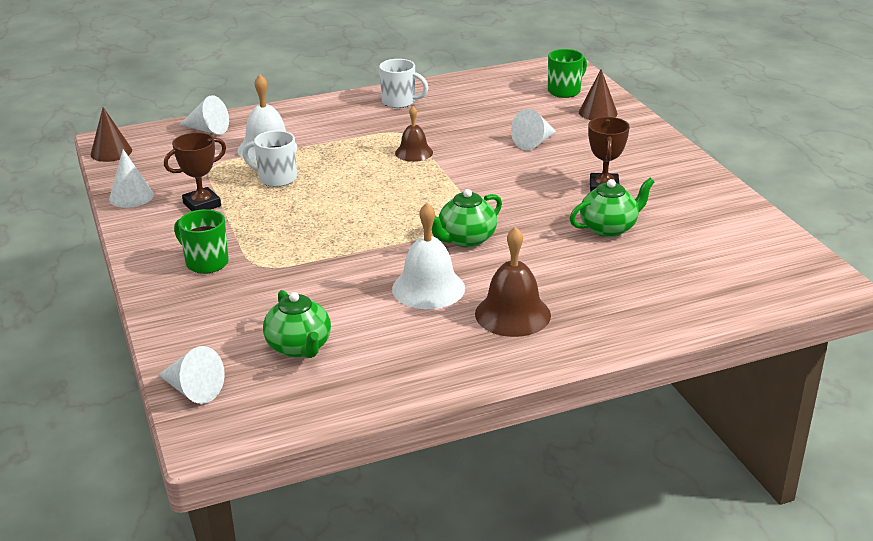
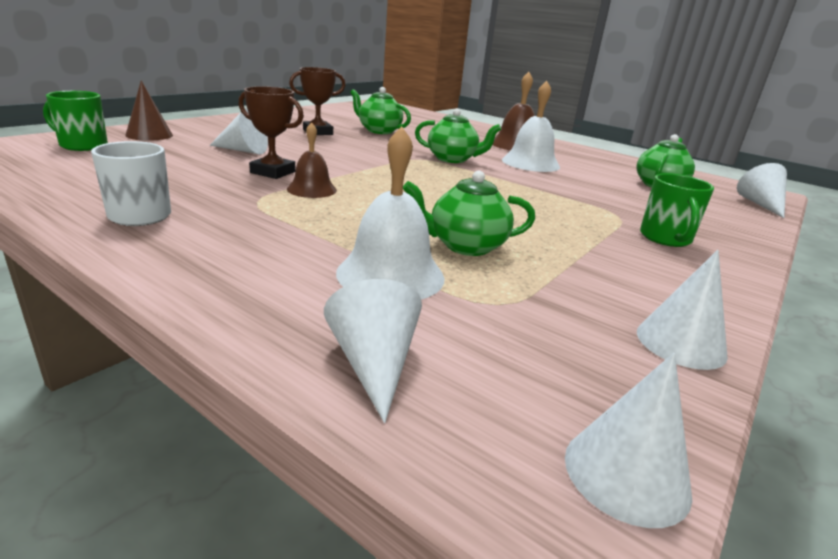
camera: 125 degrees left, 5 degrees down
brown cone [90,107,132,162] -> white cone [565,353,692,528]
brown trophy [164,132,226,211] -> brown trophy moved to [238,86,304,179]
white mug [242,130,297,187] -> green teapot [403,171,535,256]

